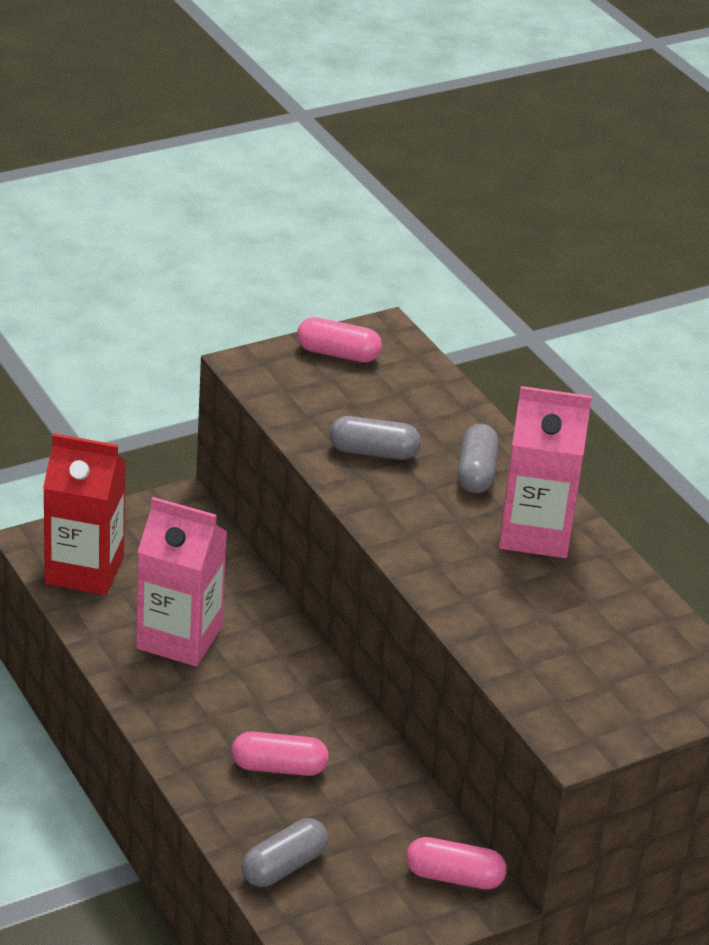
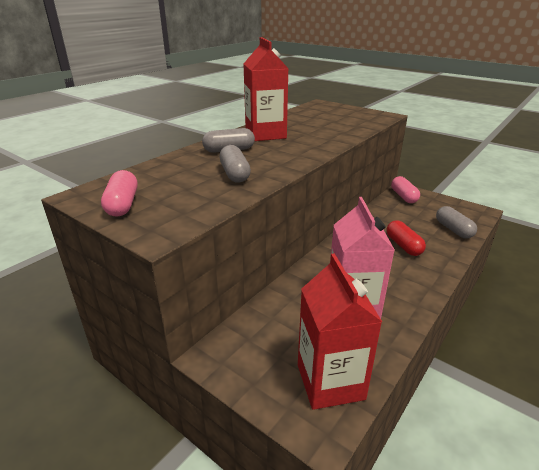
camera: 110 degrees left, 5 degrees down
pink capsule [232,731,329,776] -> red capsule [386,220,426,256]
grey capsule [242,818,328,887] -> grey capsule turned 45 degrees clockwise [436,206,477,239]
pink carton [498,386,592,558] -> red carton [244,37,289,141]

